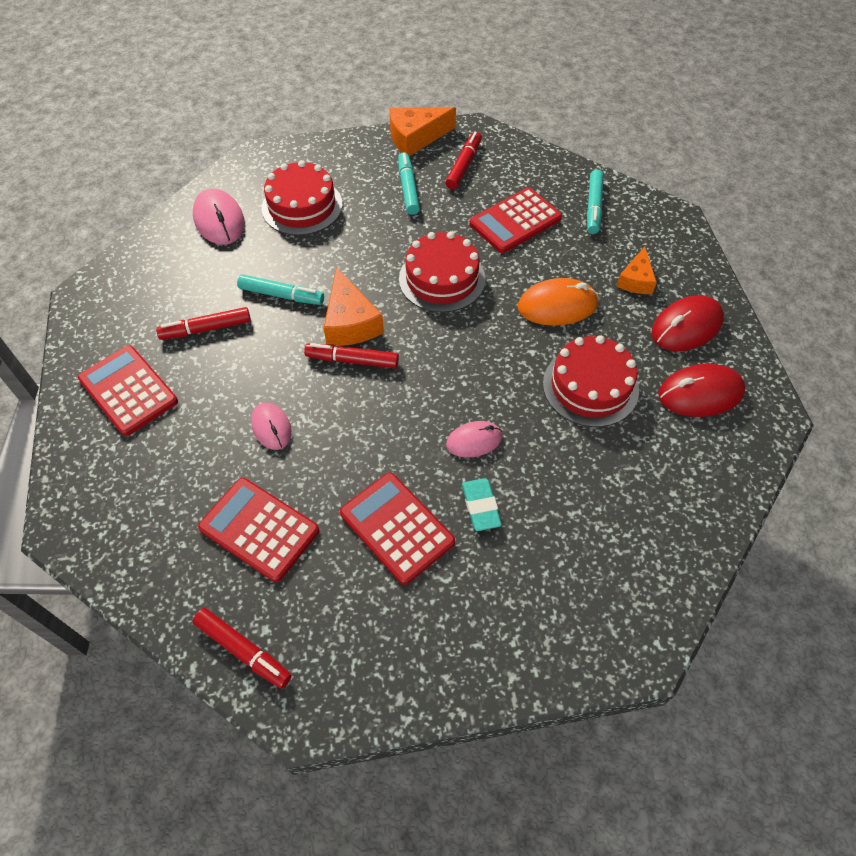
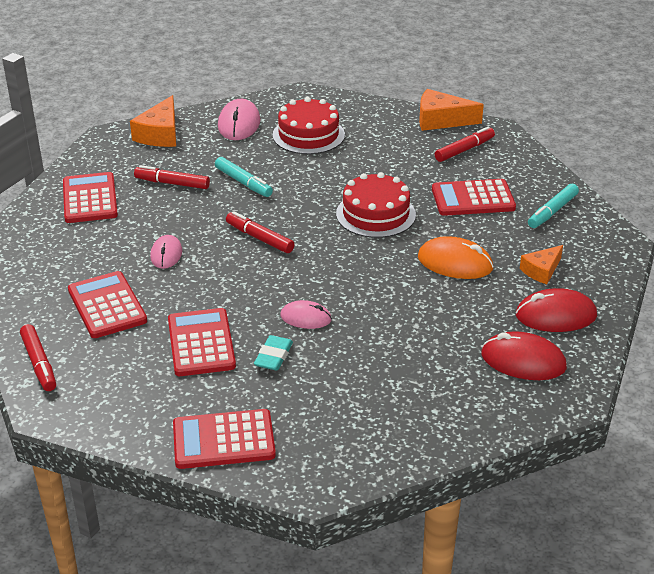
camera: 30 degrees right, 20 degrees down
orange cheese [323,267,384,346] -> orange cheese moved to [130,95,176,147]
turquoise marker [398,152,420,215] -> none
red cake [543,335,639,427] -> none
none -> red calculator [173,409,276,469]

